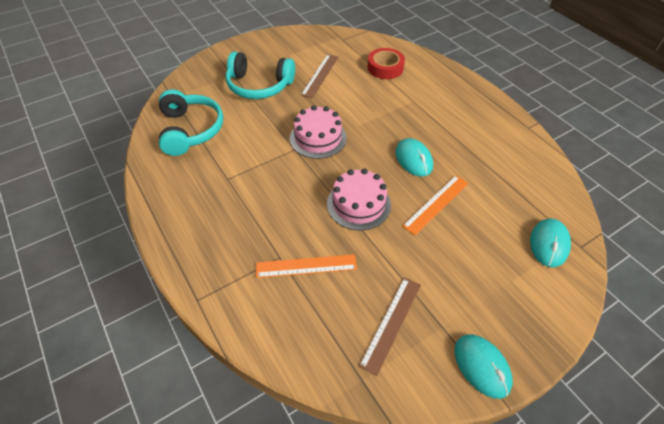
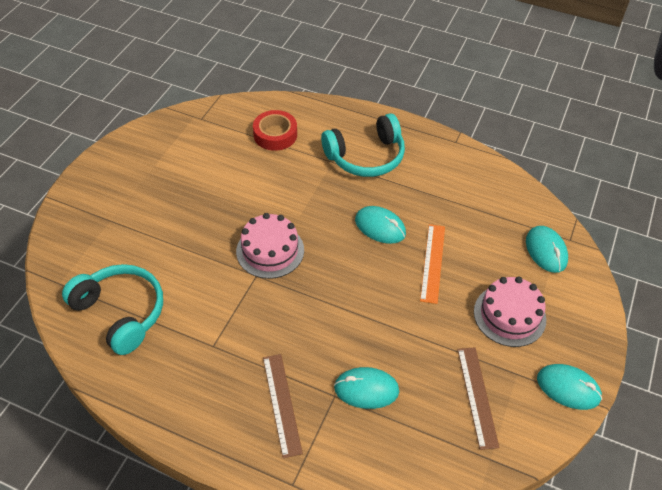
camera: 35 degrees left, 0 degrees up
turquoise headphones [226,52,295,99] -> turquoise headphones moved to [321,113,405,177]
orange ruler [256,254,357,278] -> turquoise mouse [334,367,399,409]
brown ruler [301,54,338,98] -> brown ruler moved to [263,354,303,458]
pink cake [327,169,391,230] -> pink cake moved to [474,276,546,347]

